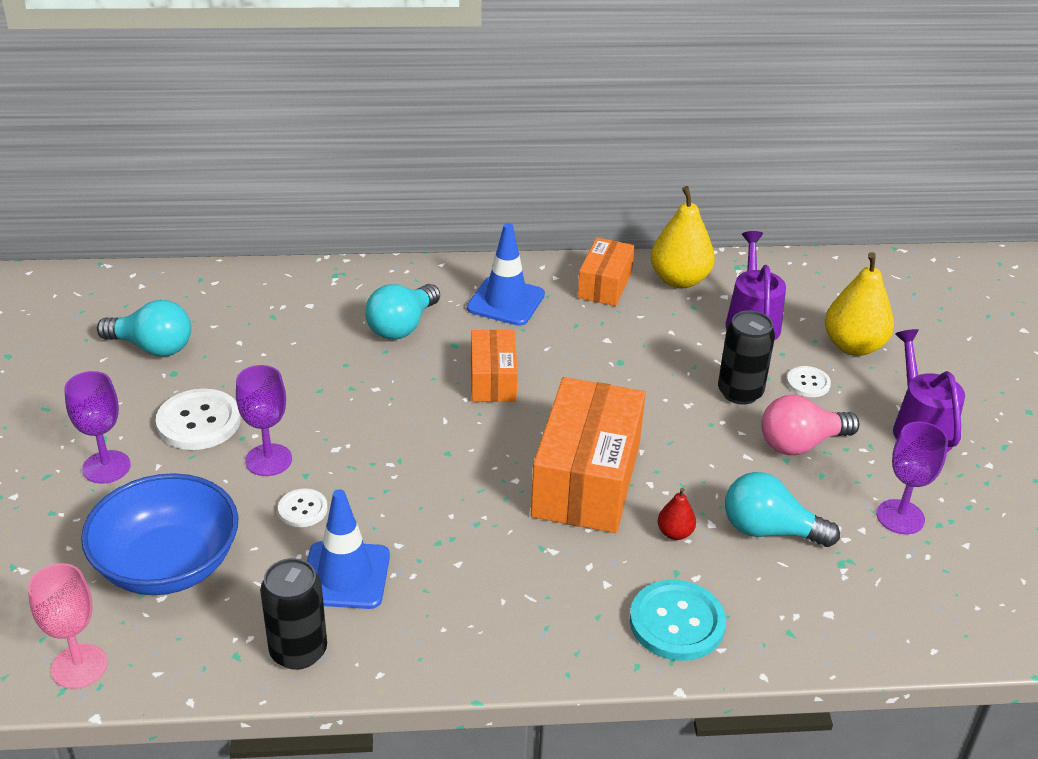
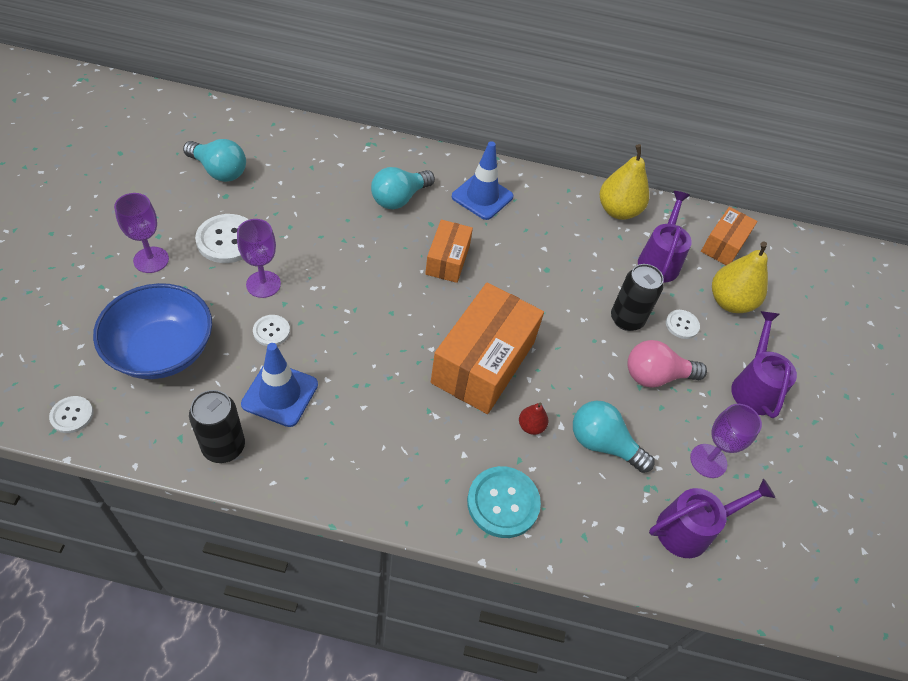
camera: 10 degrees right, 15 degrees up
pink goblet [28,563,107,689] -> white button [49,396,93,433]
orange box [577,237,635,306] -> orange box moved to [701,207,757,265]
none -> purple watering can [649,478,775,558]

